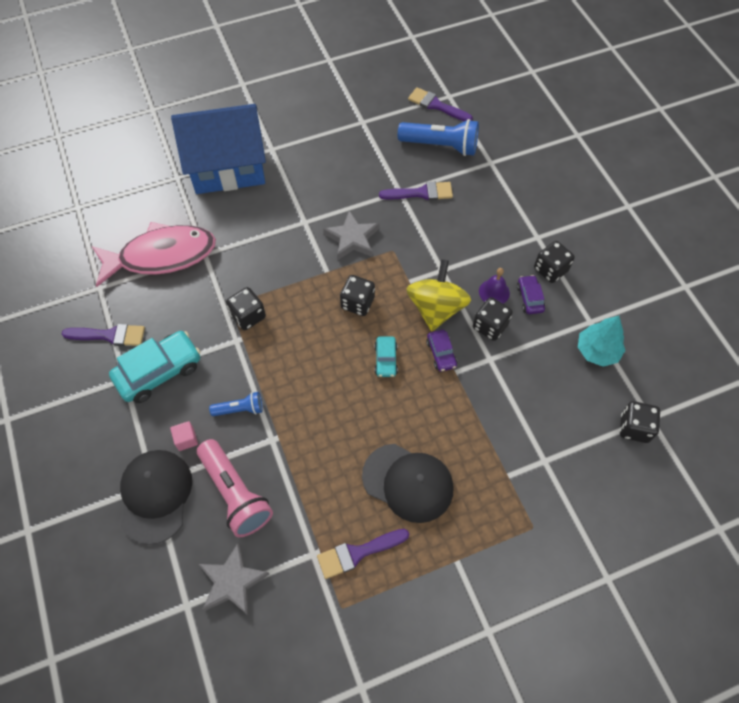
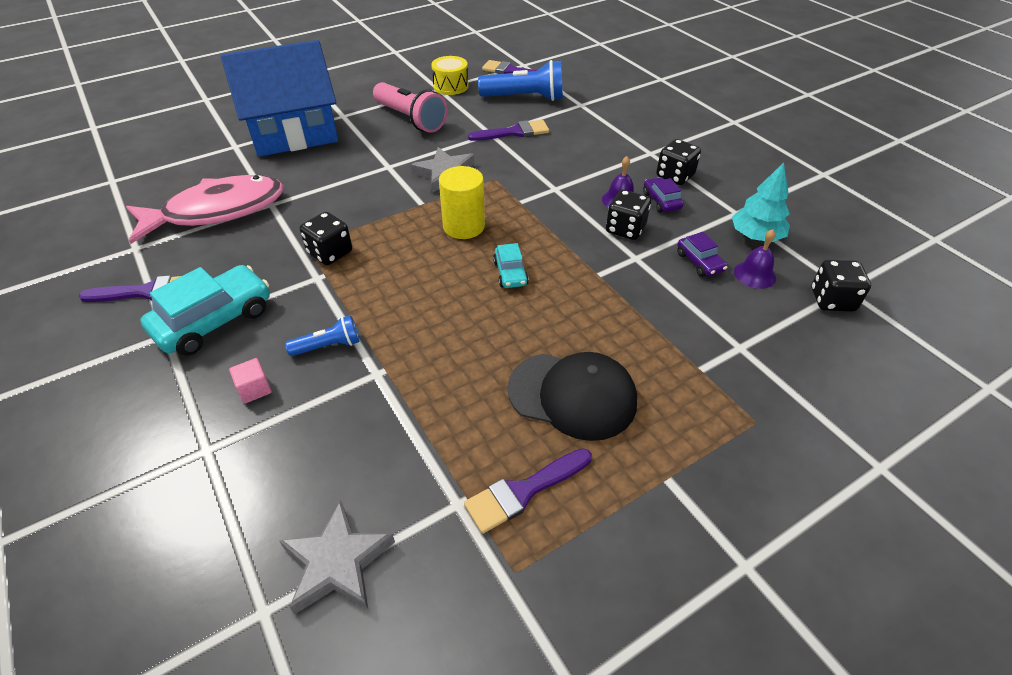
camera: 10 degrees left, 15 degrees down
black cap [120,450,192,545] -> none
pink flashlight [197,439,273,537] -> pink flashlight moved to [373,82,448,133]
black dice [340,275,375,316] -> yellow cylinder [439,166,485,239]
yellow spinning top [406,259,471,331] -> none
purple car [426,330,457,372] -> purple car moved to [677,232,727,277]
none -> yellow drum [431,56,469,95]
none -> purple bell [734,229,776,289]

